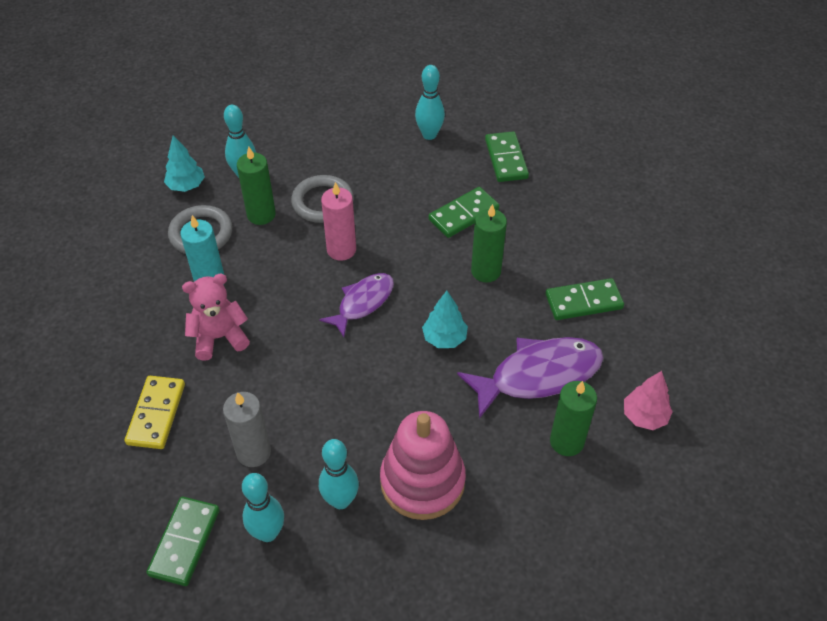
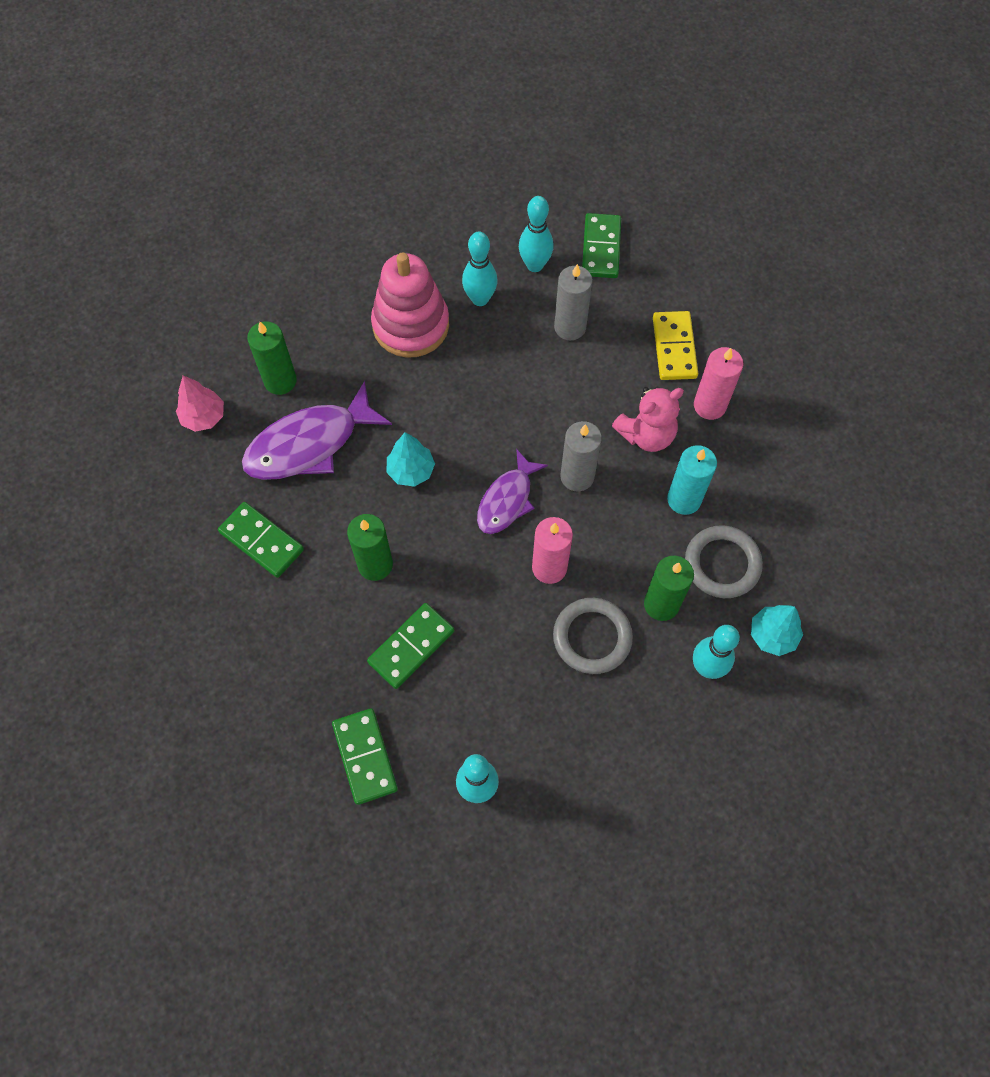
camera: 170 degrees right, 15 degrees up
green domino [545,278,624,320] -> green domino turned 60 degrees clockwise [218,502,304,578]
none -> grey candle [560,421,602,491]
none -> pink candle [694,347,744,420]

